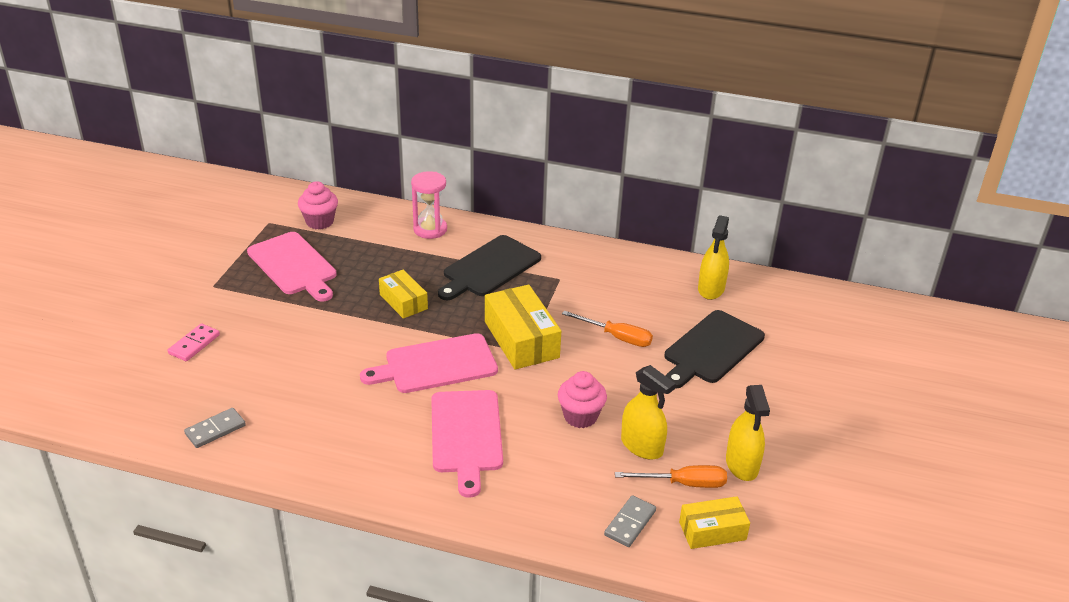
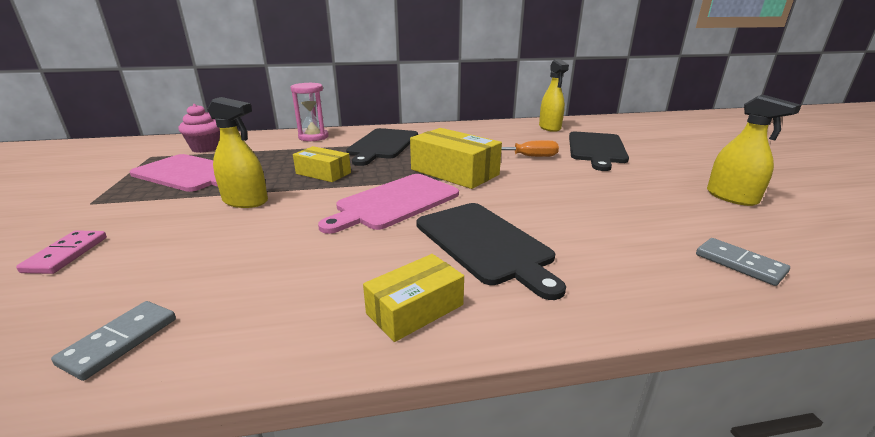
camera: 25 degrees left, 10 degrees down
pink cutting board [431,390,503,498] -> black cutting board [416,203,566,300]
pink cupcake [558,371,607,428] -> none
grey domino [604,495,656,547] -> grey domino turned 45 degrees counterclockwise [696,238,790,286]
orange screwdriver [615,465,727,488] -> none
yellow spray bottle [621,365,676,459] -> yellow spray bottle moved to [207,97,268,208]
yellow box [679,496,750,549] -> yellow box moved to [363,254,464,342]

